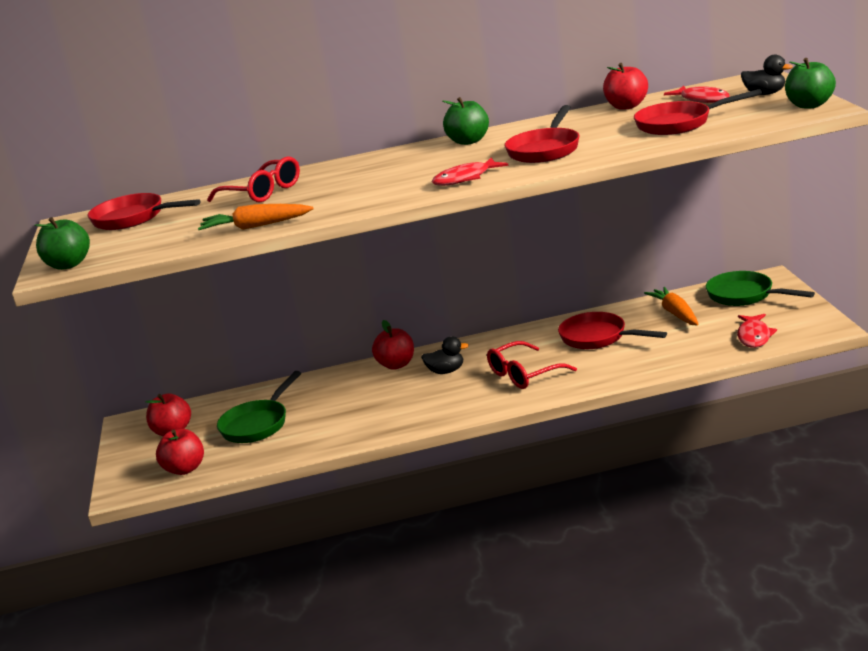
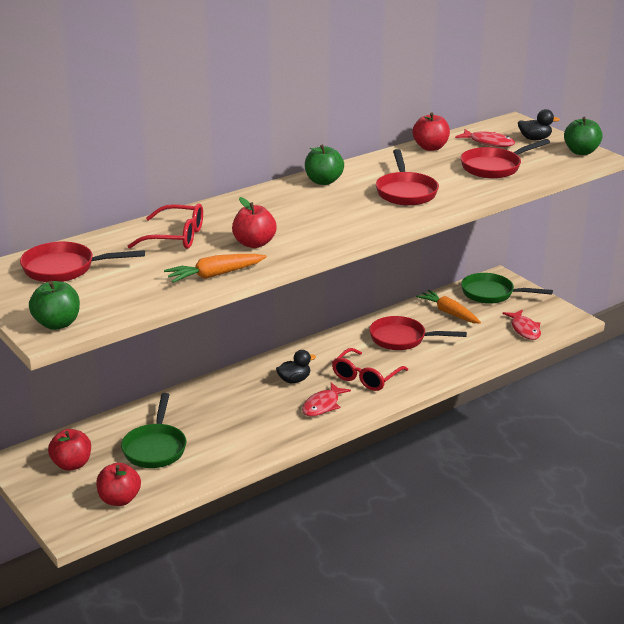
camera: 30 degrees left, 5 degrees up
red apple [372,320,414,370] -> red apple moved to [232,197,277,248]
red fish [431,158,509,186] -> red fish moved to [302,383,351,417]

